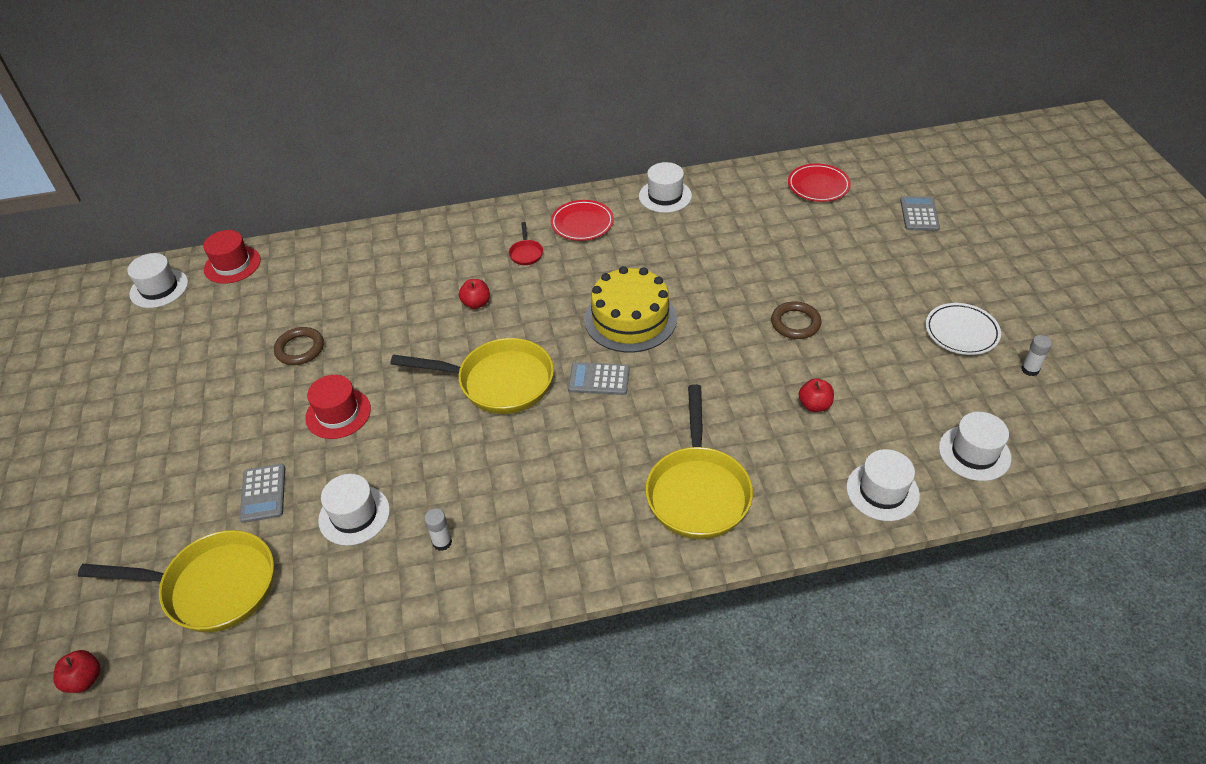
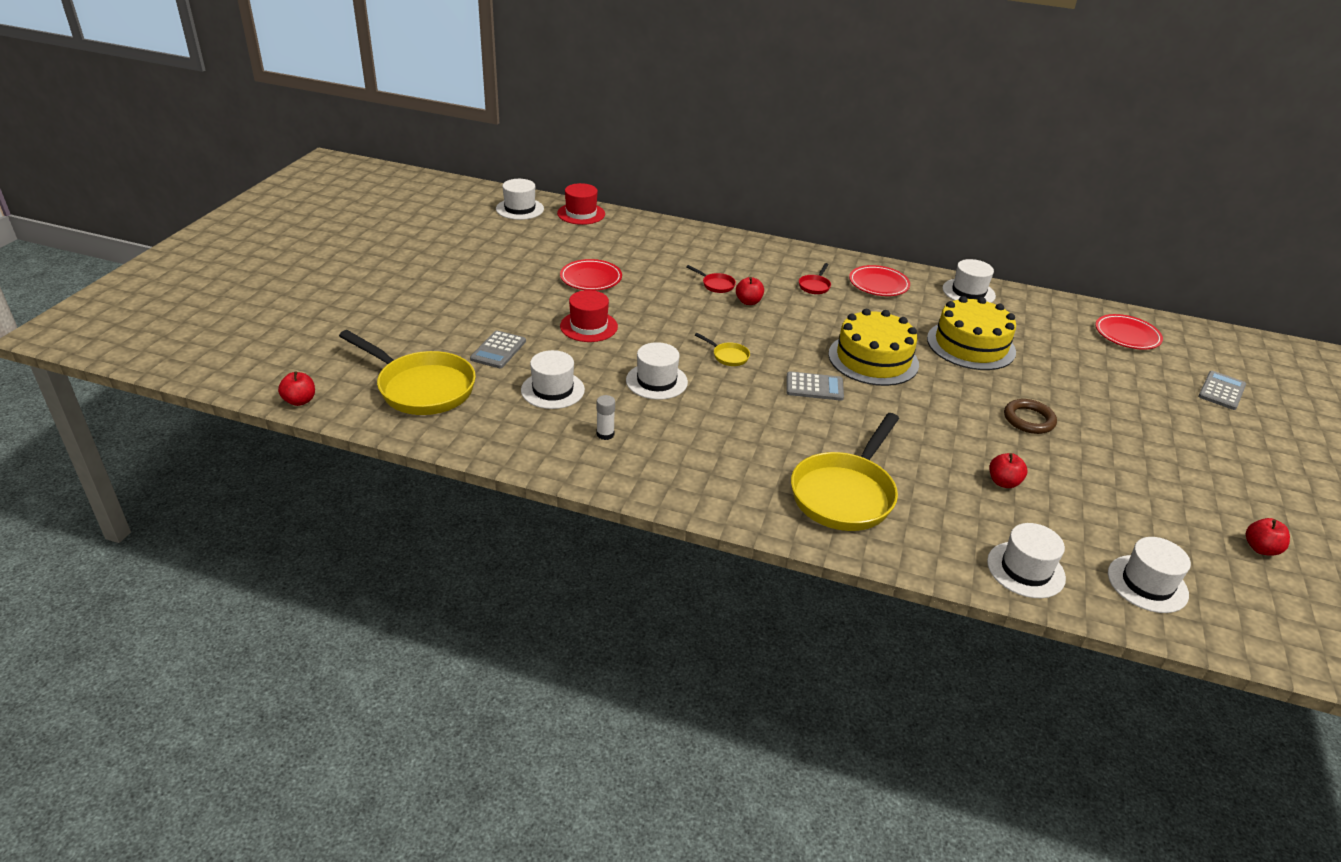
camera: 25 degrees right, 10 degrees down
brown ring [274,327,324,365] -> red plate [560,259,622,291]
yellow pan [390,338,554,414] -> yellow pan [695,333,750,366], size x0.42
grey calculator [568,362,630,395] -> grey calculator turned 150 degrees clockwise [786,371,844,401]
white plate [926,303,1001,355] -> none
white glue stick [1021,335,1052,376] -> red apple [1246,518,1290,556]
none -> white hat [626,342,688,400]
none -> red pan [686,265,736,293]
none -> yellow cake [927,296,1016,370]

